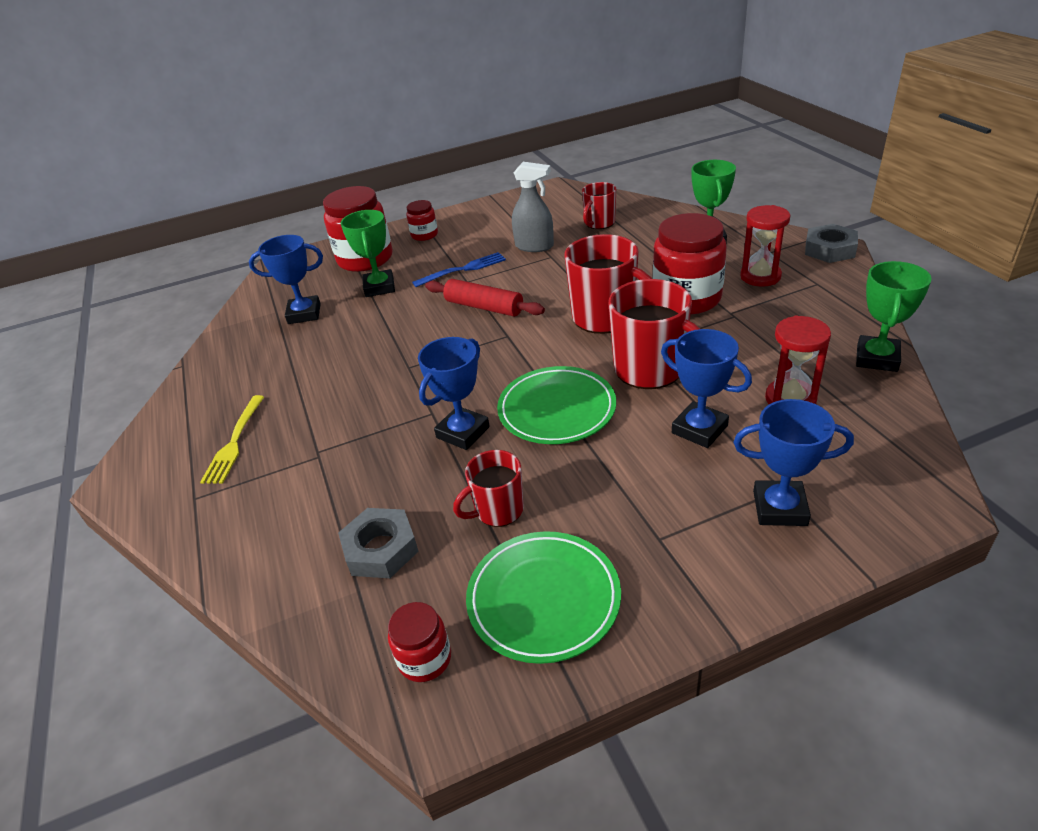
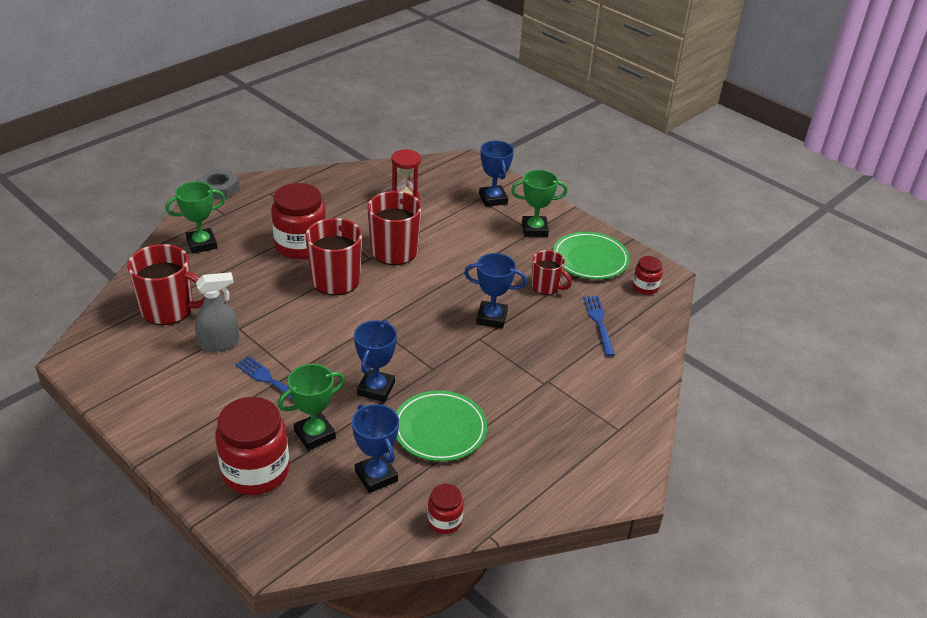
camera: 120 degrees left, 0 degrees up
yellow fork [200,395,264,484] -> none
grey nut [338,508,419,578] -> blue fork [583,296,615,356]
red jar [406,200,438,241] -> red jar moved to [427,484,464,534]
red rolling pin [425,279,545,317] -> none
green plate [497,366,616,444] -> green plate moved to [396,390,487,461]
grey spray bottle [512,162,554,252] -> grey spray bottle turned 75 degrees clockwise [195,272,239,352]
red mug [582,182,616,229] -> red mug [127,244,205,325], size x1.71
blue trophy [661,329,752,448] -> blue trophy moved to [354,320,397,402]
red hourglass [740,205,791,287] -> none
green trophy [856,261,932,372] -> green trophy moved to [511,170,568,237]

